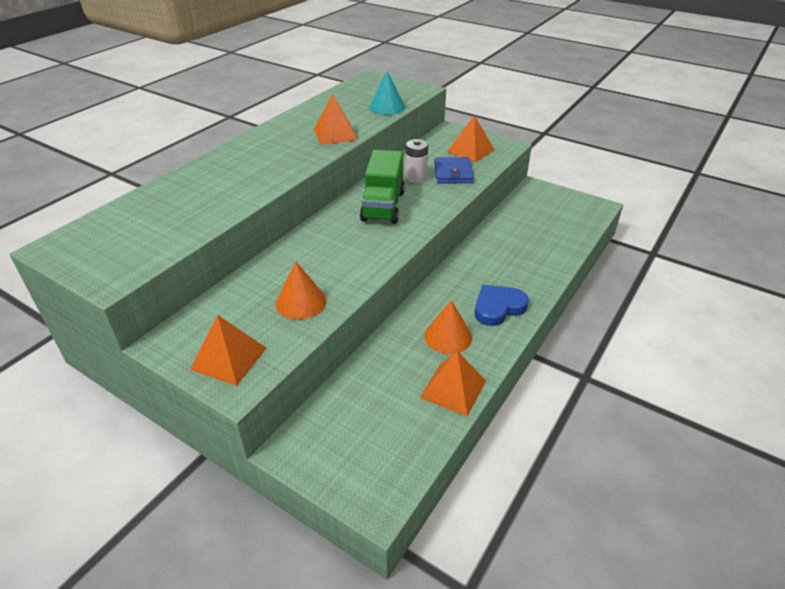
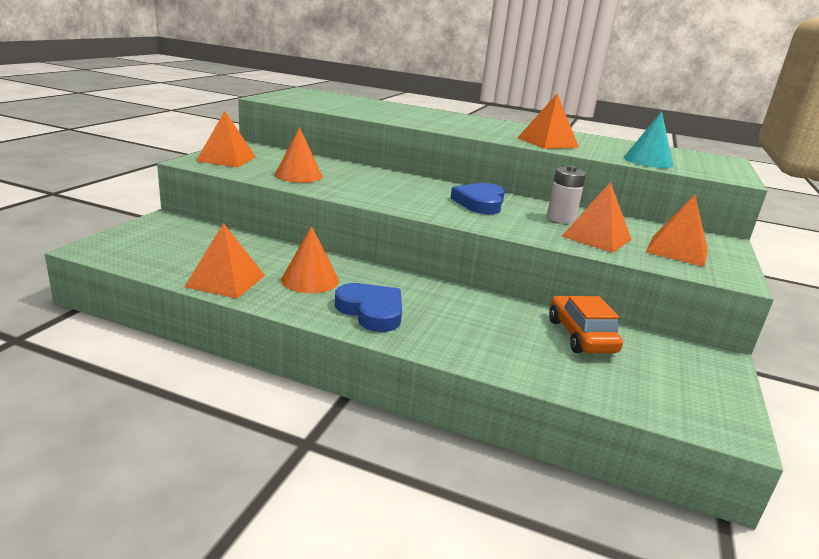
camera: 75 degrees right, 15 degrees down
green truck [360,150,405,224] -> blue heart [450,183,505,214]
blue wallet [434,157,474,183] -> orange pyramid [561,182,632,253]
none -> orange car [549,296,623,353]

